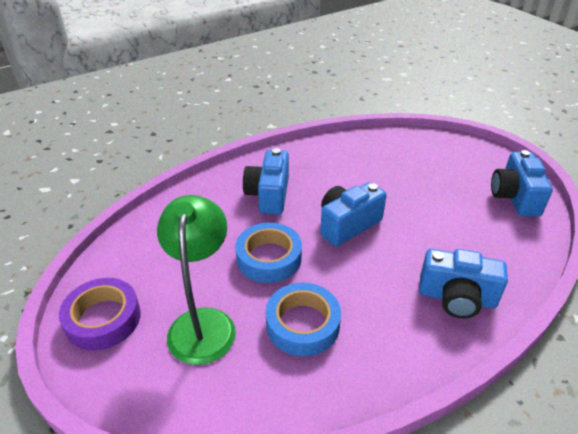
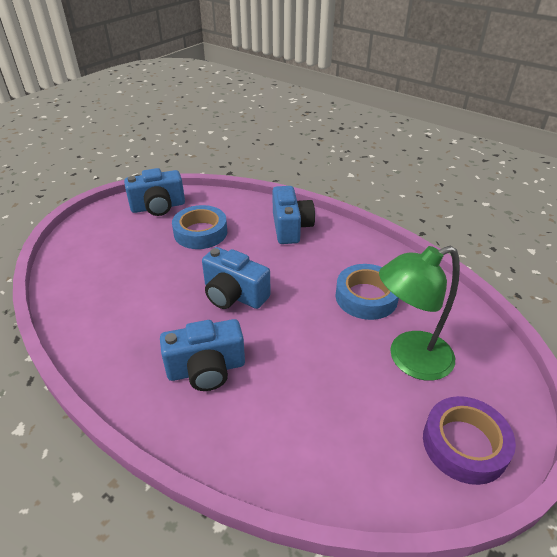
camera: 110 degrees left, 0 degrees up
blue tape [235,223,302,283] -> blue tape moved to [172,205,227,249]

